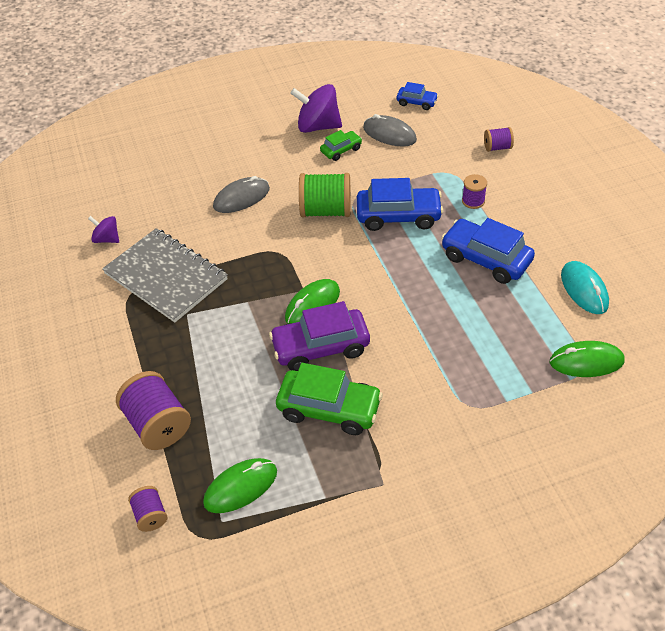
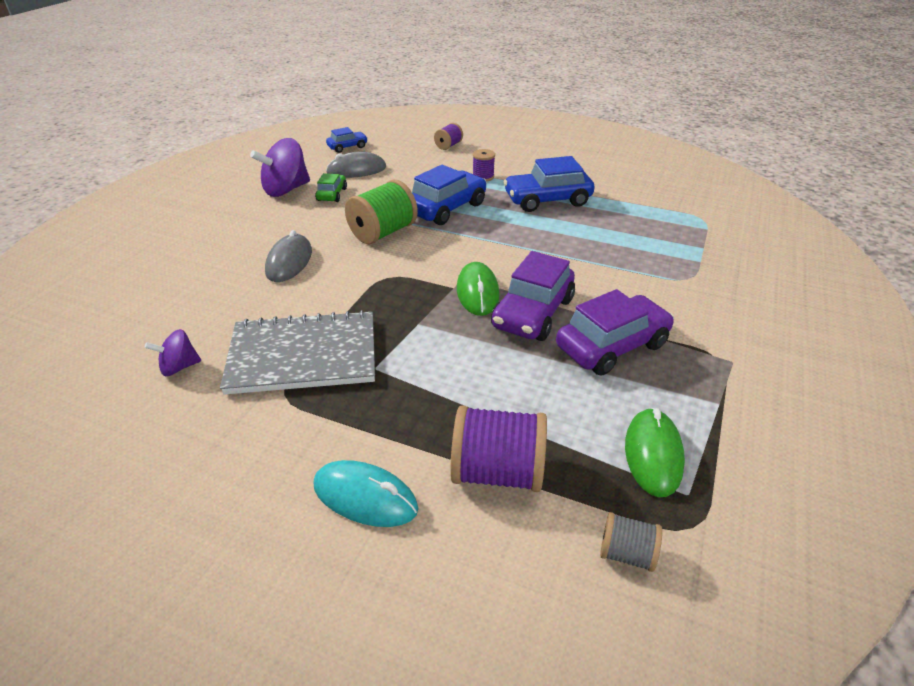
camera: 50 degrees left, 10 degrees down
purple spool [128,486,167,532] -> grey spool [600,512,662,572]
green car [276,363,383,435] -> purple car [556,289,674,376]
green mouse [550,341,625,377] -> none
turquoise mouse [561,261,609,314] -> turquoise mouse moved to [314,460,418,527]

